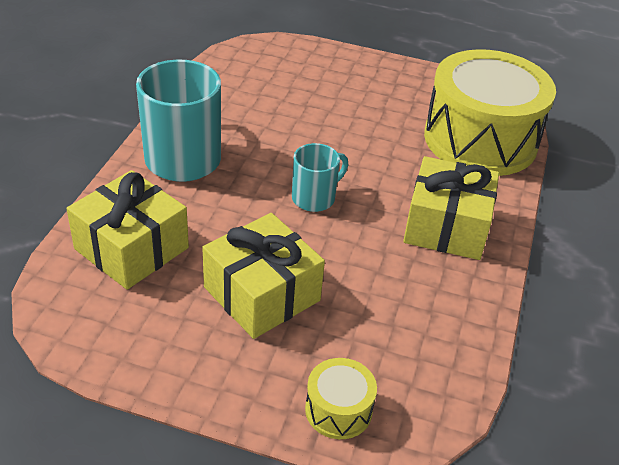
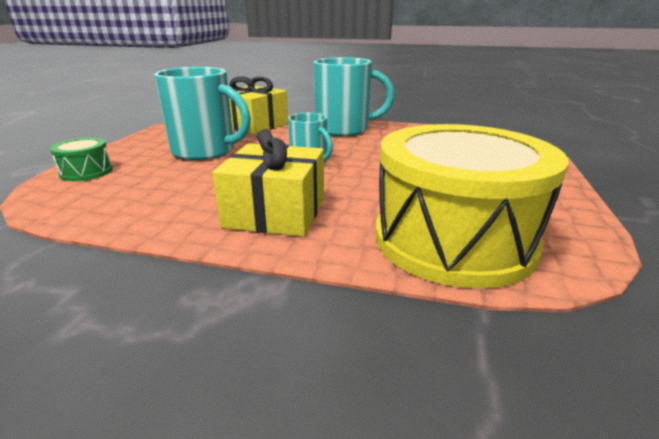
camera: 90 degrees right, 15 degrees down
yellow gift [202,213,325,339] -> turquoise mug [154,67,251,160]
yellow drum [305,358,377,439] -> green drum [50,137,113,181]

